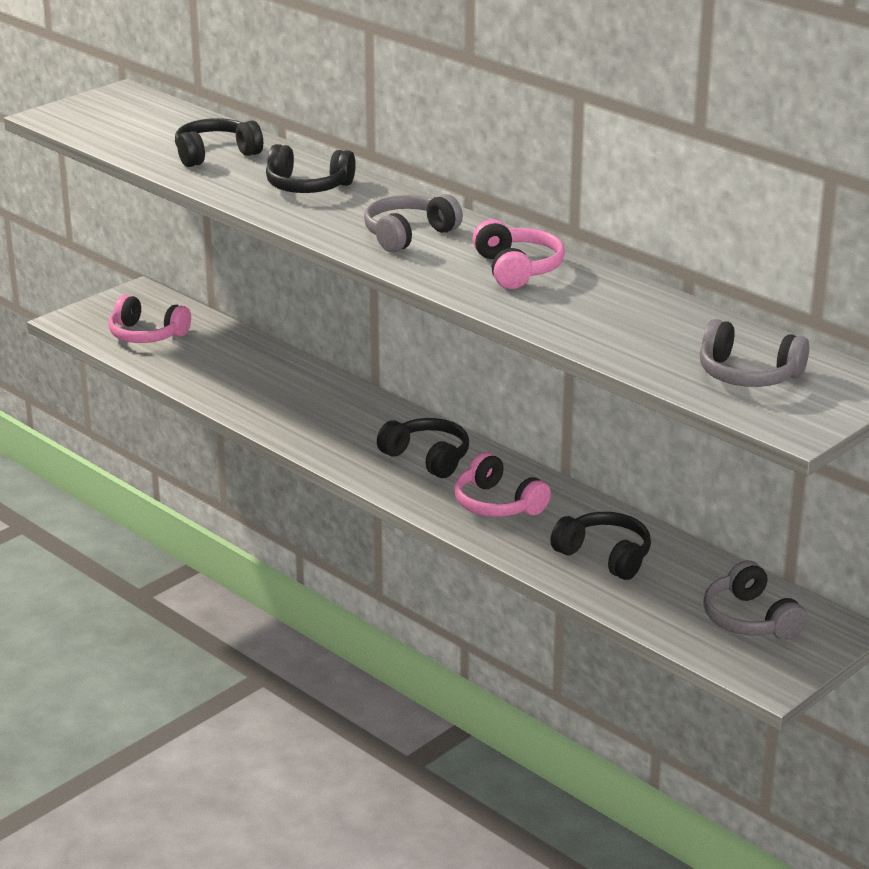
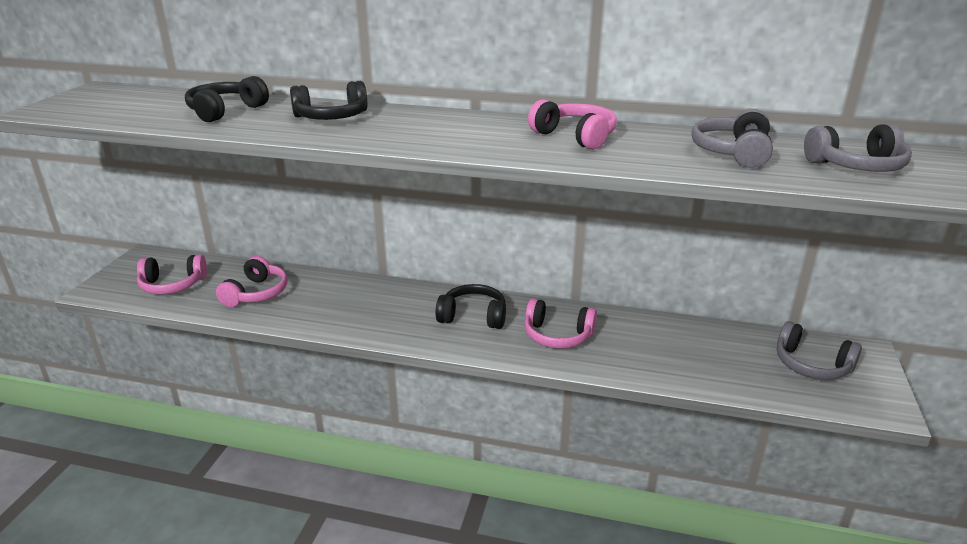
camera: 30 degrees left, 0 degrees up
grey headphones [364,194,463,253] -> grey headphones moved to [692,109,773,168]
black headphones [550,512,651,580] -> none
none -> pink headphones [216,256,288,307]

